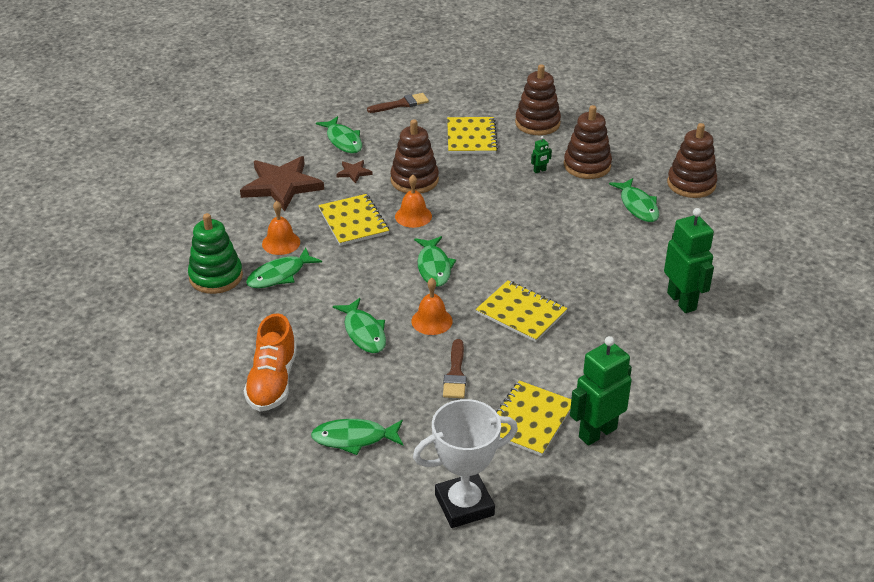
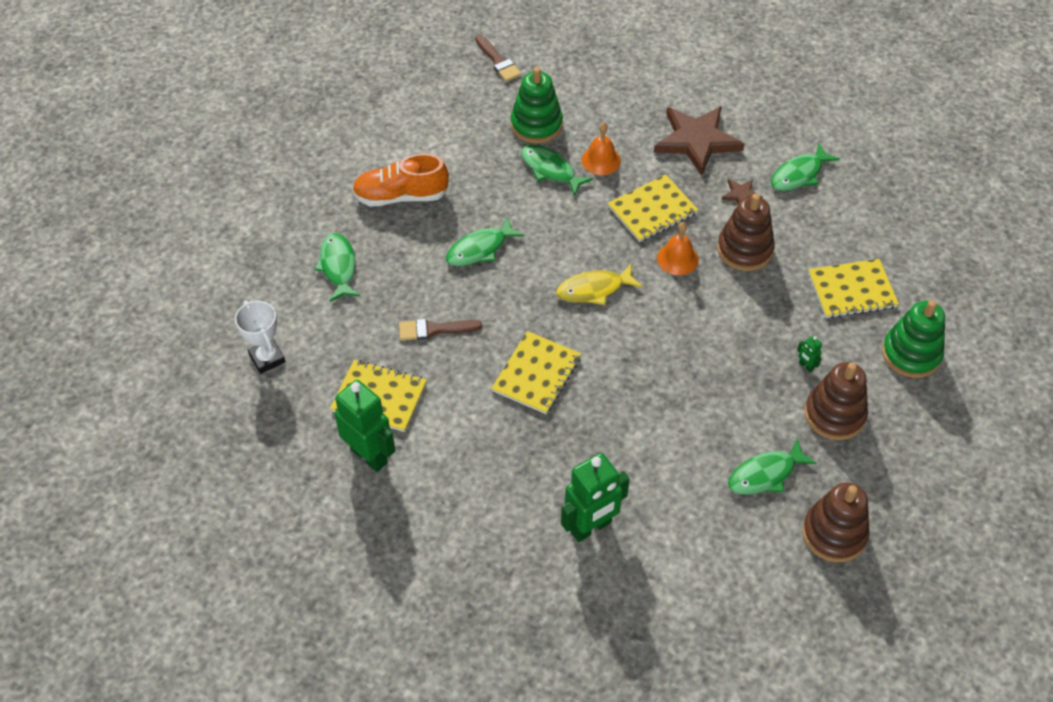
camera: 80 degrees right, 15 degrees up
brown brush [367,93,429,113] -> brown brush moved to [475,35,521,82]
orange bell [411,278,453,335] -> none
white trophy [413,399,518,528] -> white trophy [235,300,285,374], size x0.66
green fish [414,236,456,287] -> yellow fish [556,264,642,305]
brown stacking toy [515,64,561,135] -> green stacking toy [882,300,945,378]

